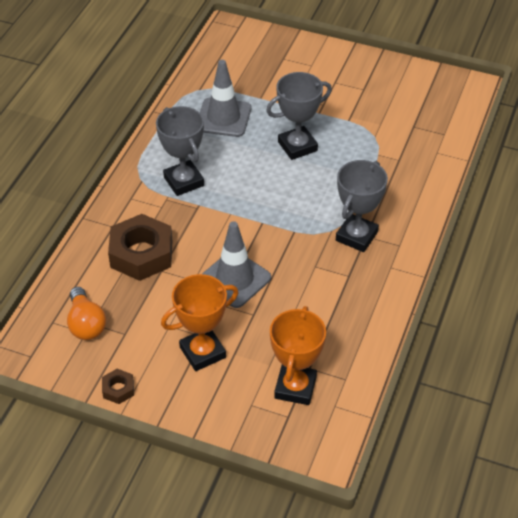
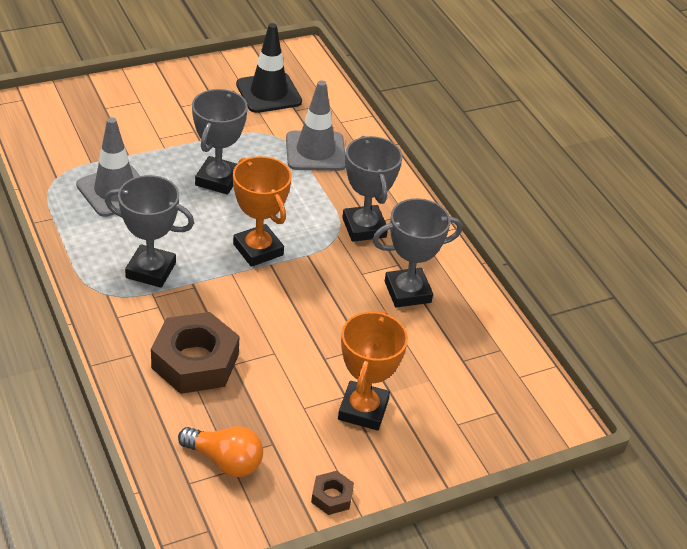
camera: 50 degrees left, 5 degrees down
grey traffic cone [202,221,271,308] -> grey traffic cone moved to [286,80,346,171]
orange trophy [270,306,326,405] -> orange trophy moved to [233,156,292,267]
none -> black traffic cone [236,23,302,113]
none -> grey trophy [372,198,462,308]

